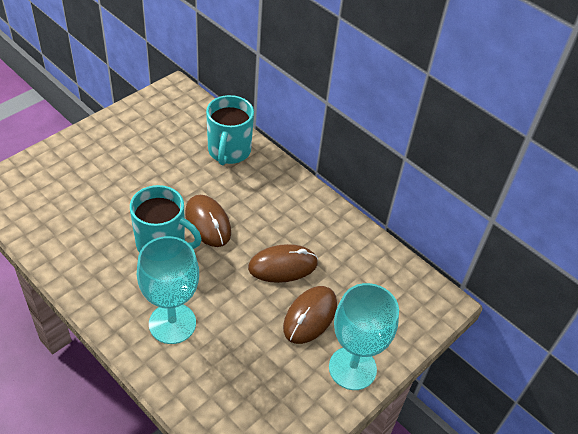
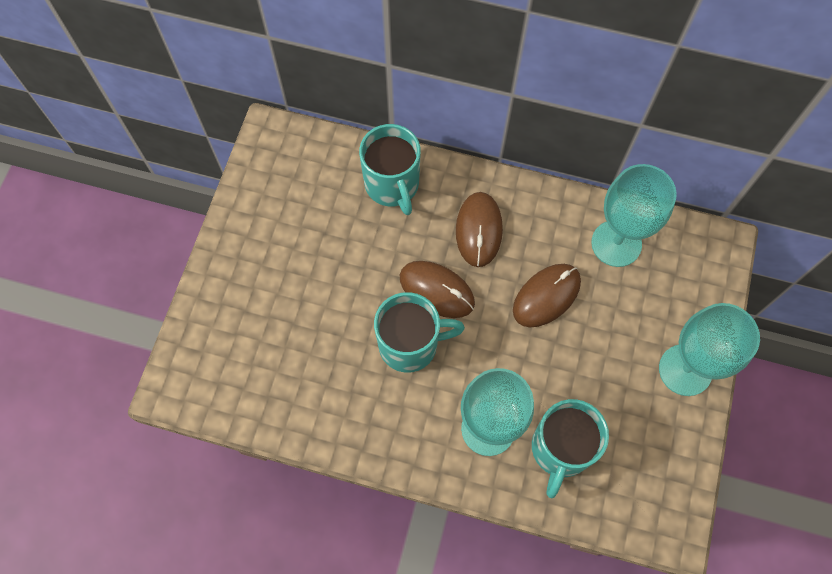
camera: 25 degrees left, 20 degrees up
brown mouse [283,286,337,344] -> brown mouse moved to [456,192,503,267]
none -> turquoise mug [532,399,609,499]
none -> turquoise goblet [591,164,677,267]

